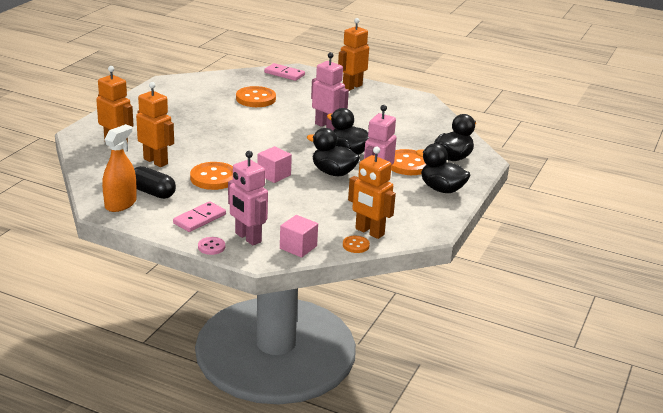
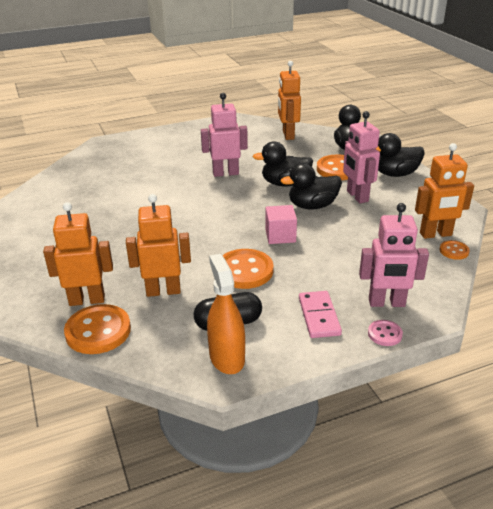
camera: 45 degrees left, 5 degrees up
orange button [236,86,276,107] -> orange button moved to [64,304,131,354]
pink domino [264,63,305,81] -> none
pink cube [280,215,318,258] -> none
orange robot [338,18,369,91] -> orange robot moved to [278,61,301,140]

